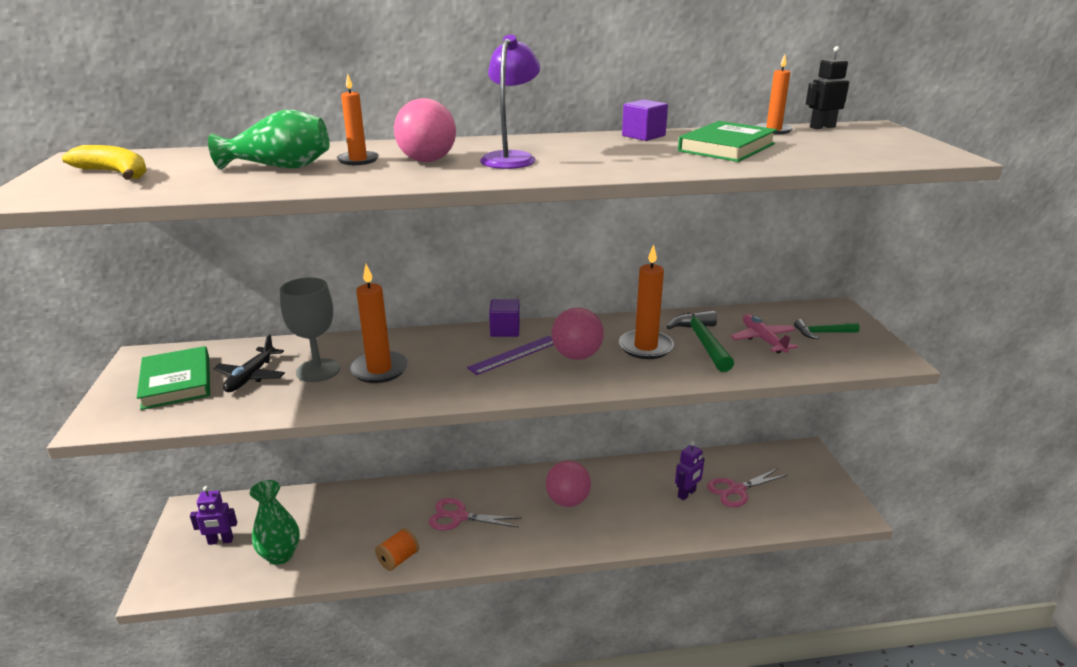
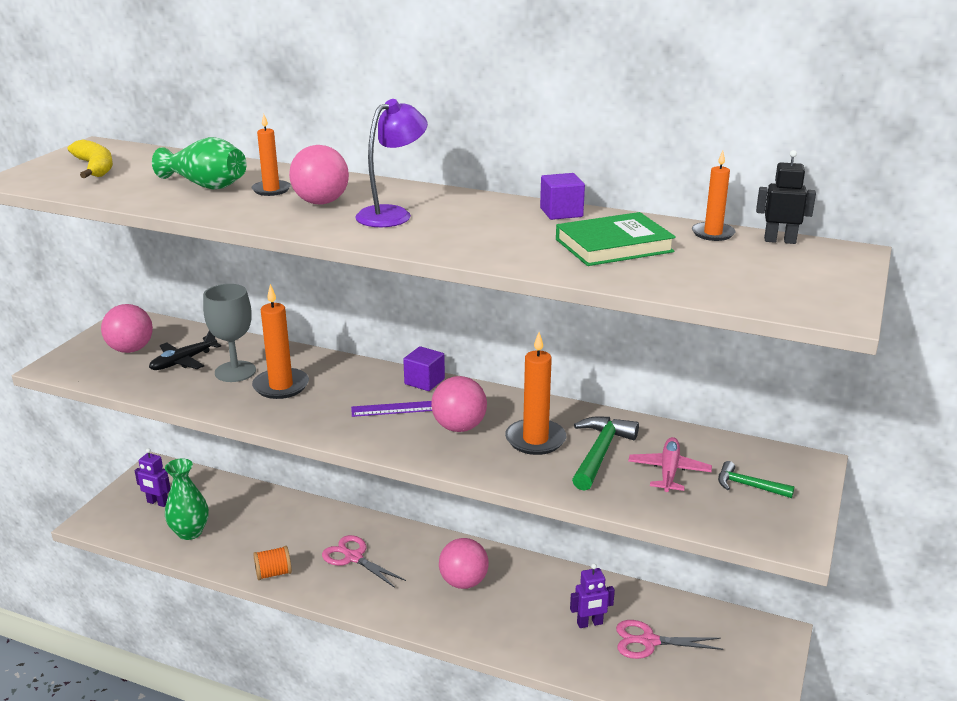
camera: 30 degrees right, 0 degrees up
green book [137,346,210,410] -> pink ball [101,304,153,353]

